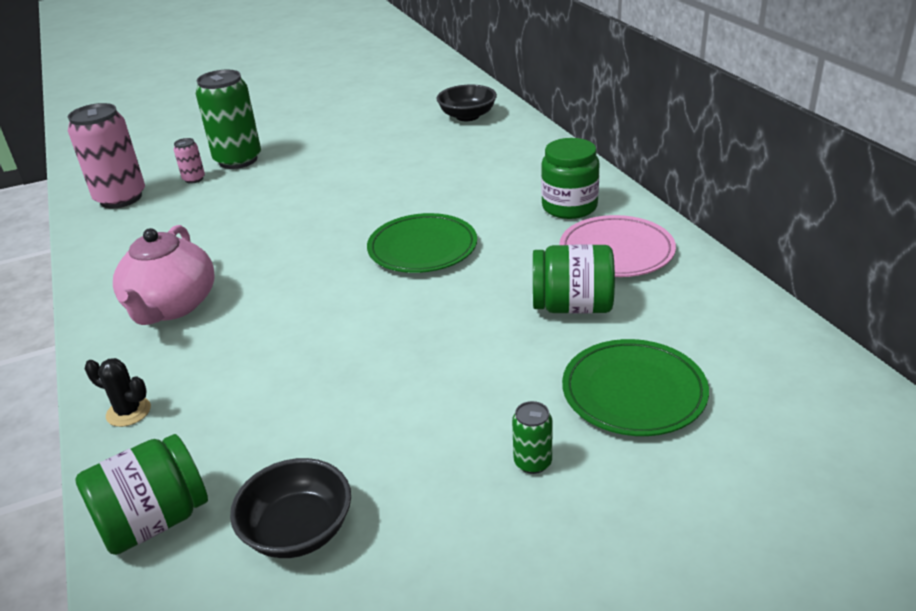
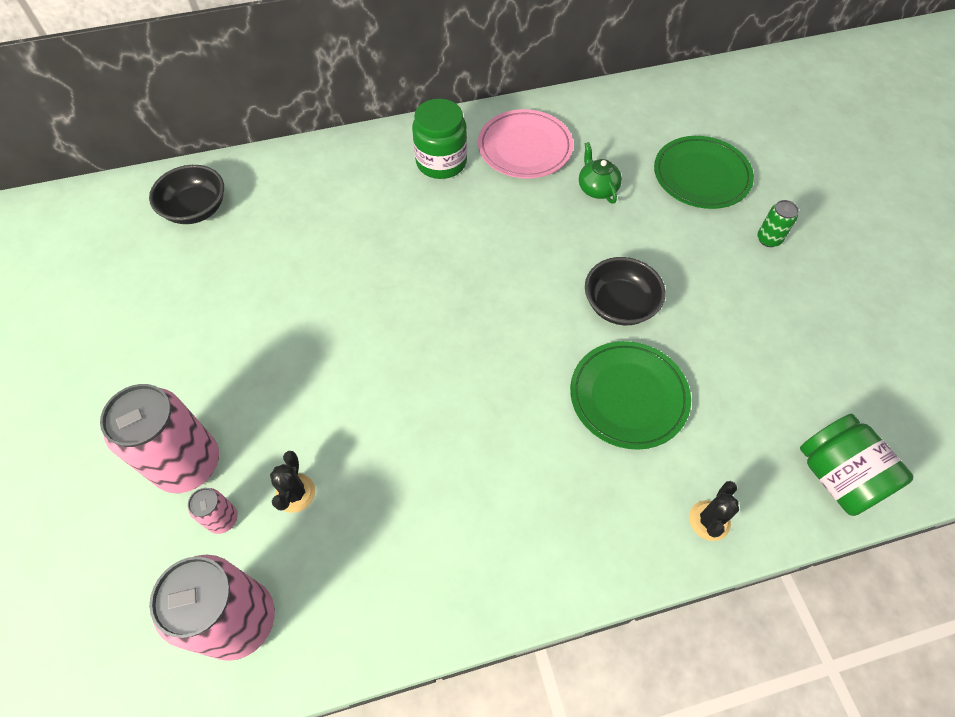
camera: 85 degrees left, 25 degrees up
pink teapot [113,225,215,325] -> none
green can [195,70,261,169] -> pink can [100,384,219,493]
black bowl [230,458,351,558] -> black bowl moved to [585,257,666,325]
green plate [367,213,477,273] -> green plate moved to [570,341,691,450]
green jar [533,244,615,314] -> green teapot [579,142,622,204]
none -> black cactus [270,451,315,513]

